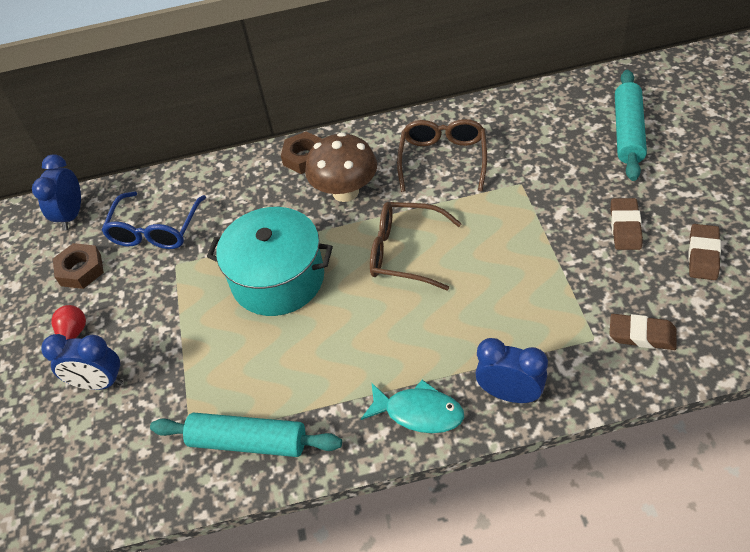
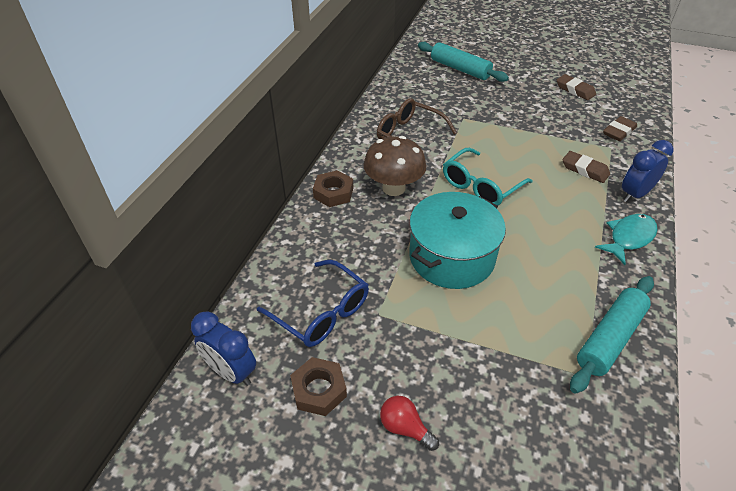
camera: 65 degrees left, 5 degrees down
blue clock [41,334,123,390] -> none
brown glasses [370,202,462,291] -> turquoise glasses [443,148,533,206]
brown eraser [610,198,643,250] -> brown eraser moved to [563,151,610,183]

